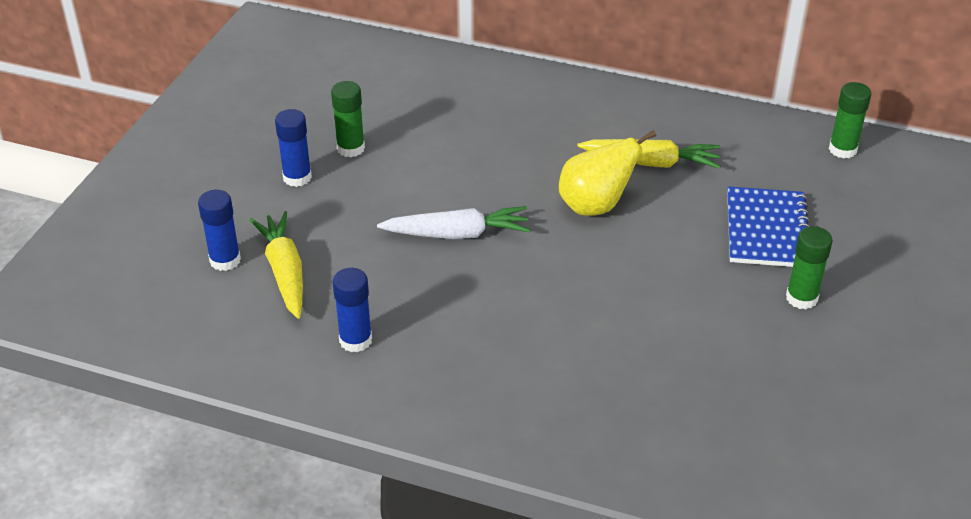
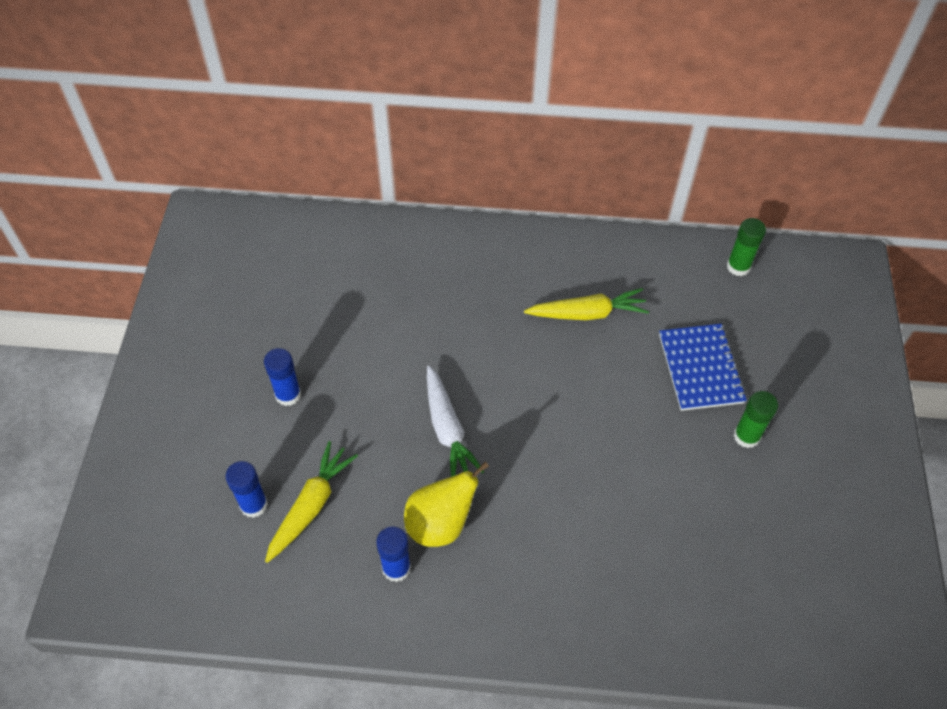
camera: 15 degrees left, 15 degrees up
yellow carrot [250,211,303,319] -> yellow carrot turned 60 degrees clockwise [265,441,358,563]
green glue stick [331,81,365,157] -> none
white carrot [377,206,530,239] -> white carrot turned 90 degrees clockwise [427,365,484,477]
yellow pear [559,130,656,216] -> yellow pear moved to [404,462,489,547]

